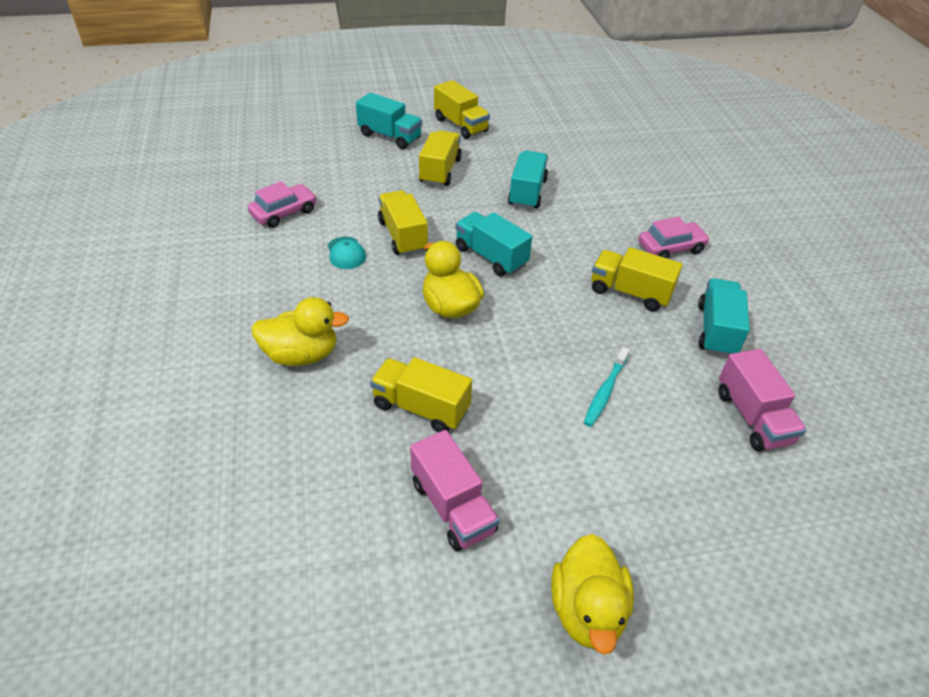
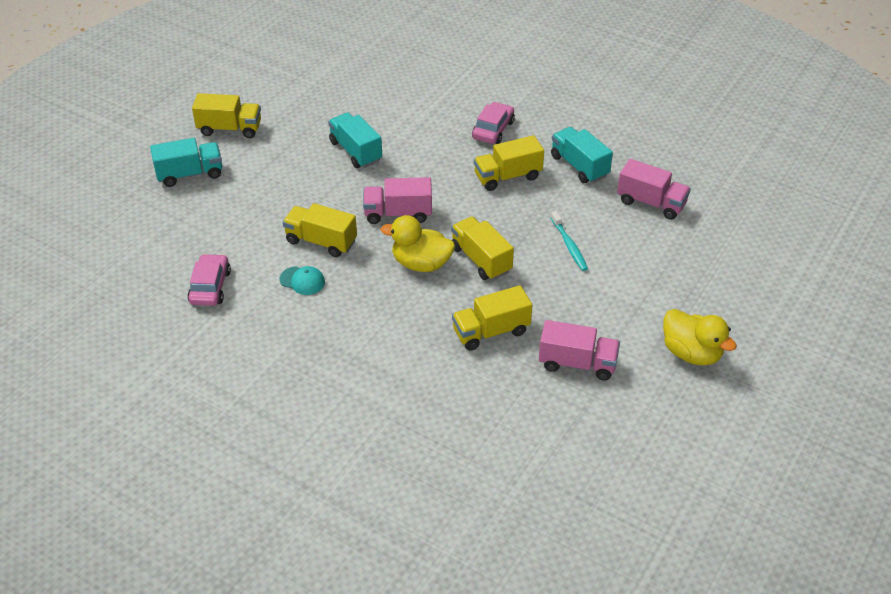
camera: 45 degrees left, 0 degrees up
yellow duck [251,297,349,366] -> none
yellow truck [419,130,462,186] -> yellow truck moved to [451,217,514,280]
turquoise truck [455,212,532,276] -> pink truck [363,177,432,224]

